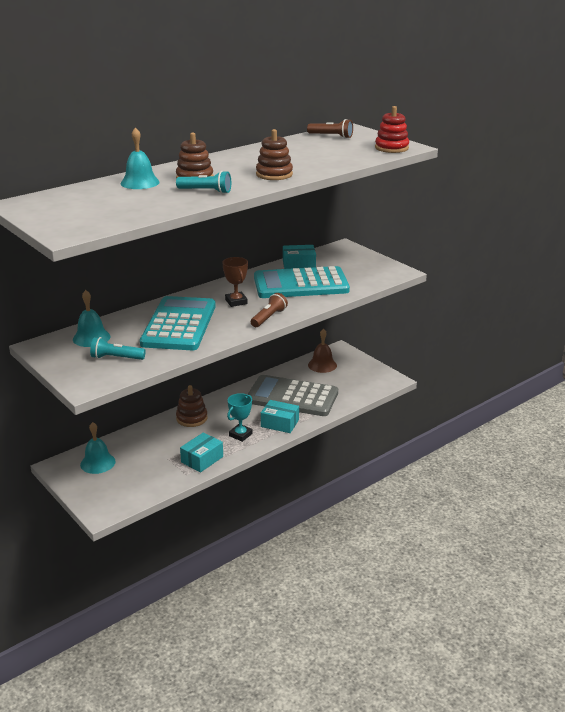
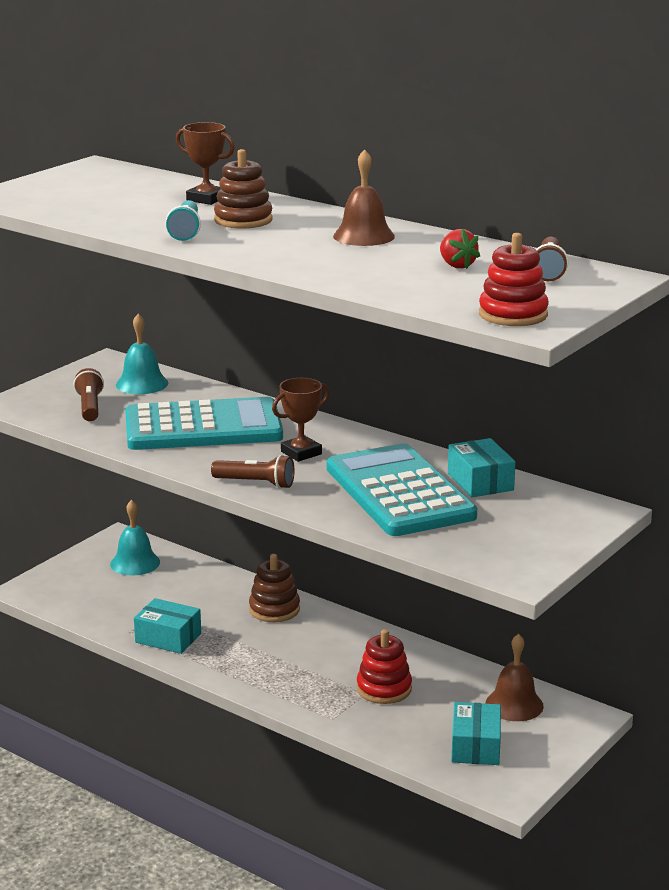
camera: 75 degrees right, 5 degrees down
turquoise flashlight [90,337,146,360] -> brown flashlight [74,368,104,421]
turquoise bell [121,127,160,189] -> brown trophy [176,122,235,205]
turquoise trophy [227,393,253,442] -> none
grey calculator [247,375,338,416] -> red stacking toy [356,629,412,704]
brown stacking toy [256,129,293,180] -> none
turquoise box [261,400,299,433] -> turquoise box moved to [451,702,501,765]
none -> brown bell [333,149,395,246]
none -> red strawberry [440,229,480,269]

